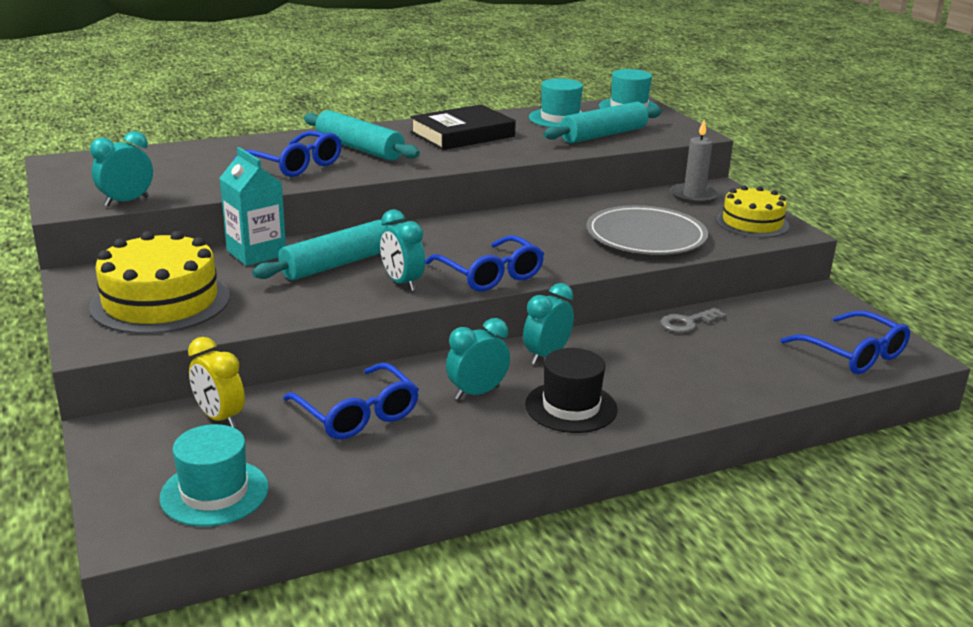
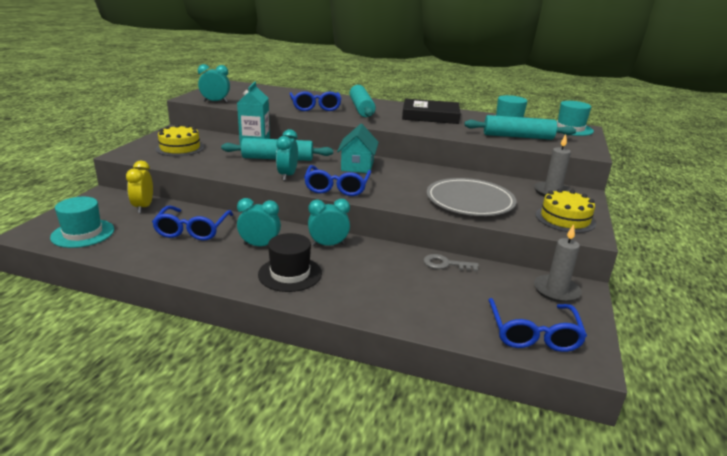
camera: 40 degrees right, 0 degrees up
yellow cake [89,231,230,334] -> yellow cake [155,124,204,156], size x0.65
none -> turquoise house [337,124,379,173]
none -> grey candle [534,224,581,303]

